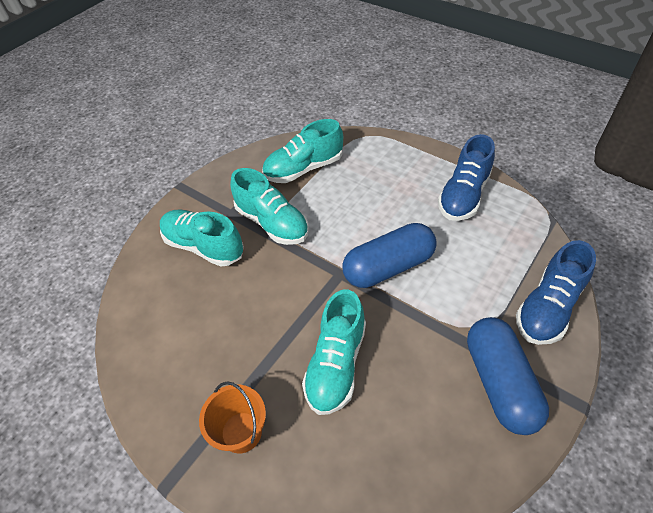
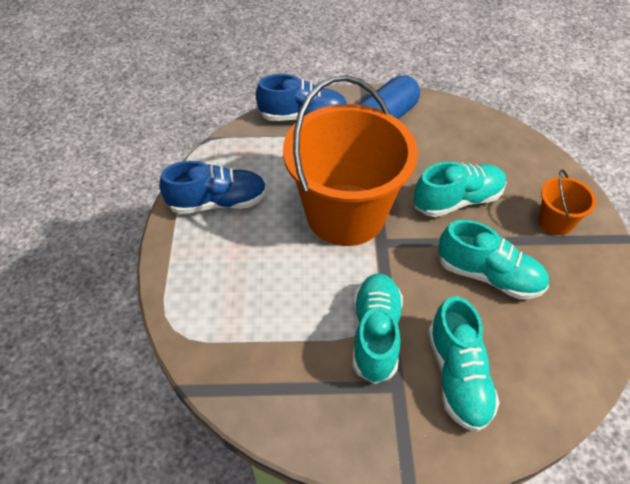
camera: 130 degrees left, 0 degrees up
turquoise shoe [262,119,343,183] -> turquoise shoe moved to [438,220,549,299]
blue capsule [343,223,437,288] -> orange bucket [283,75,418,246]

